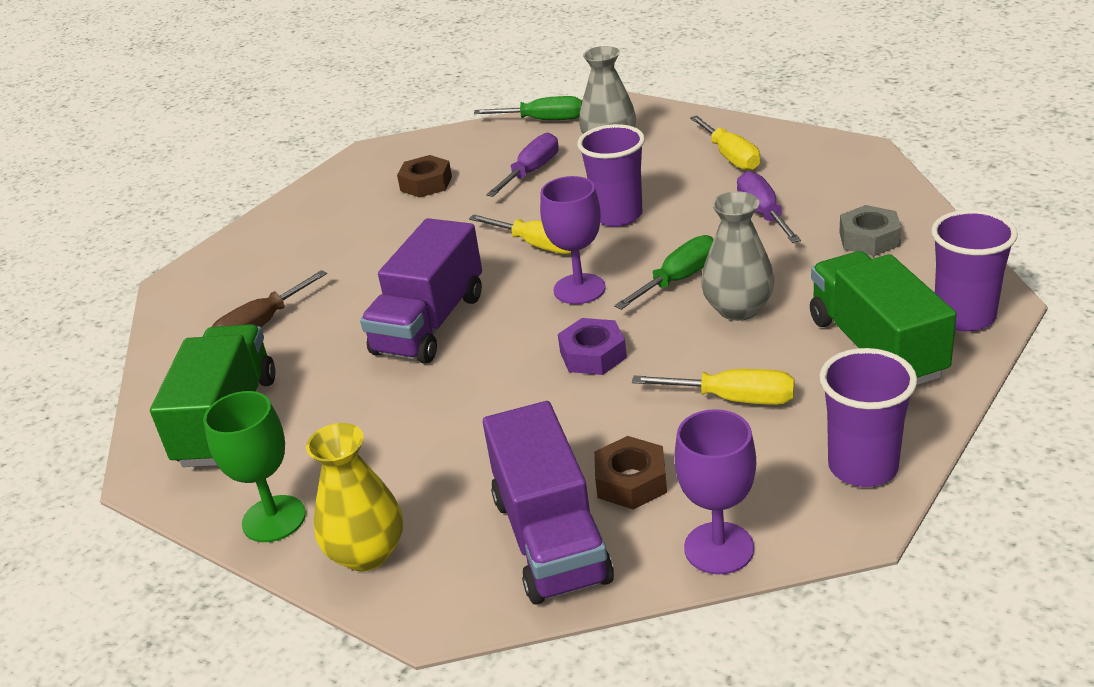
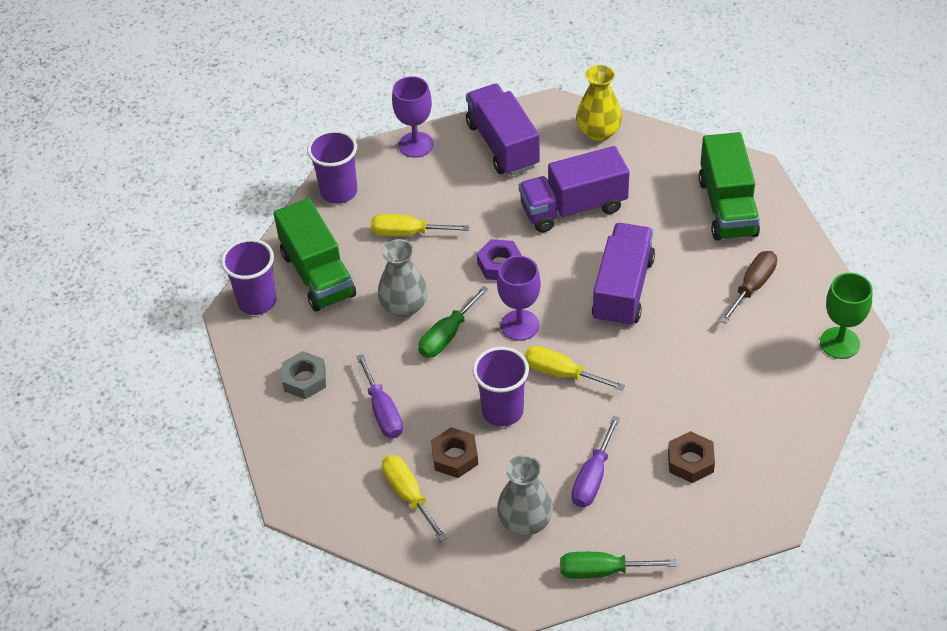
camera: 170 degrees right, 15 degrees up
green goblet [203,391,306,542] -> green goblet moved to [820,273,872,359]
brown nut [594,436,667,509] -> brown nut moved to [431,427,478,478]
none -> purple truck [519,146,630,233]

